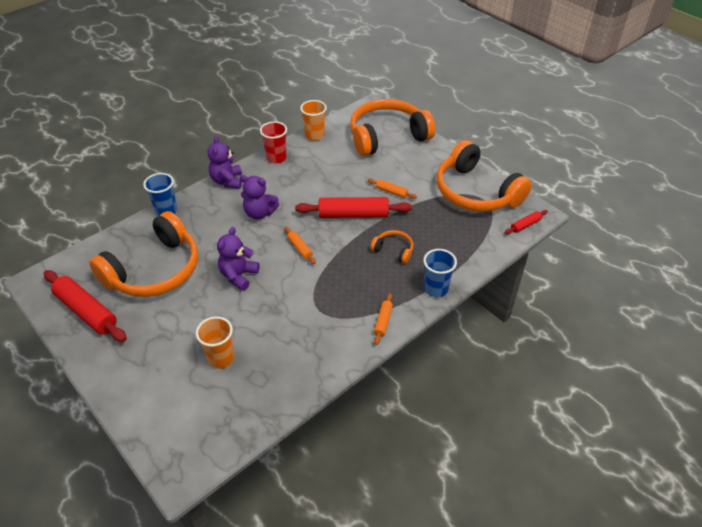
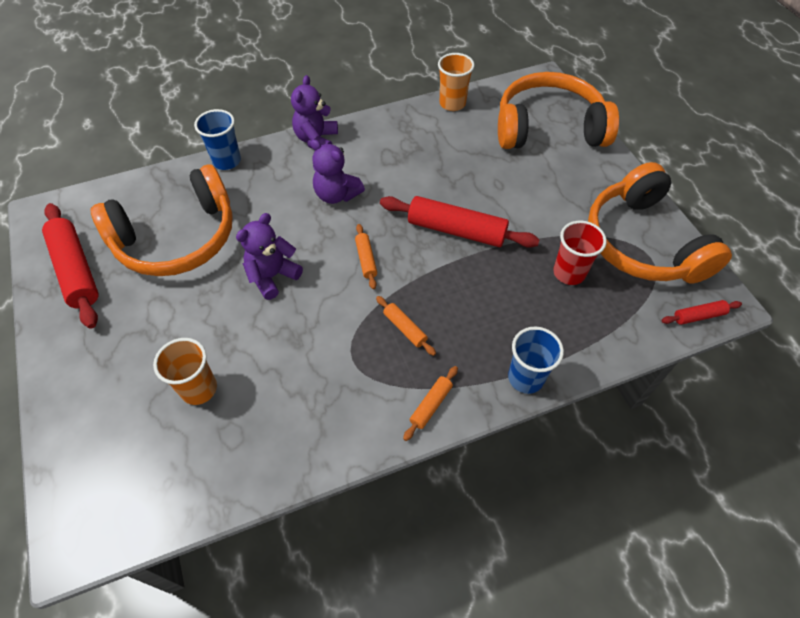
camera: 20 degrees right, 10 degrees up
red cup [260,121,287,163] -> red cup moved to [553,221,607,285]
orange rolling pin [368,179,417,199] -> orange rolling pin moved to [376,296,436,356]
orange headphones [370,230,413,263] -> none

